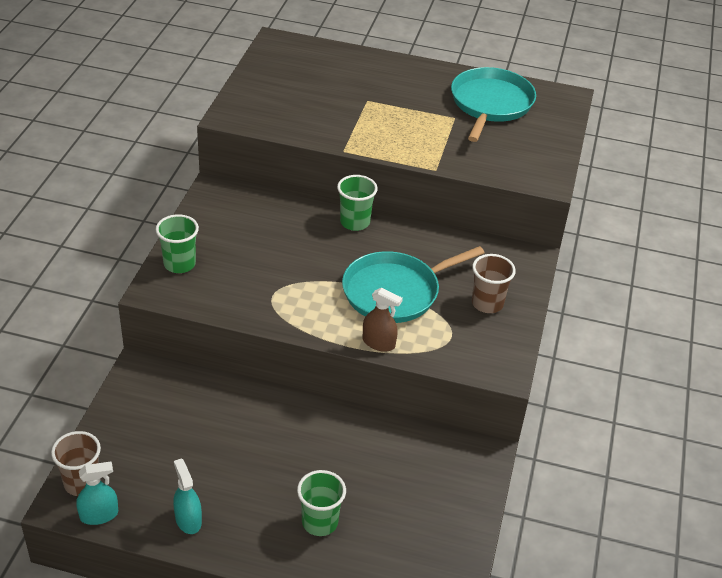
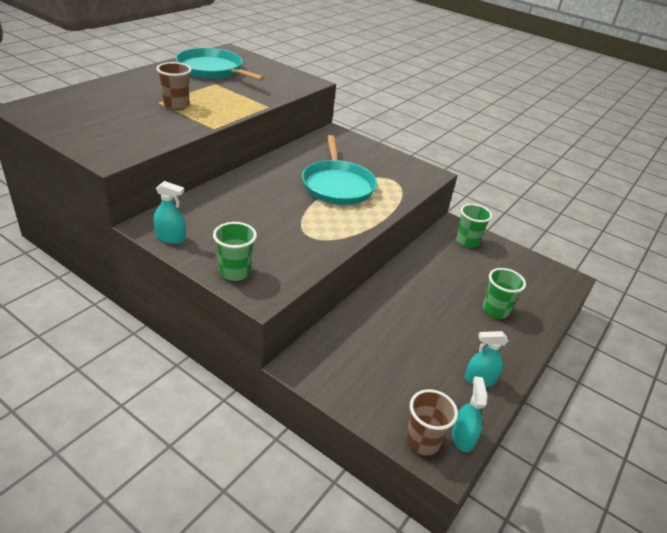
camera: 70 degrees left, 5 degrees down
green cup [337,175,378,231] -> green cup moved to [456,204,492,248]
brown spray bottle [363,288,403,352] -> none
brown cup [472,254,516,313] -> brown cup moved to [156,62,192,110]
none -> turquoise spray bottle [154,181,186,244]

